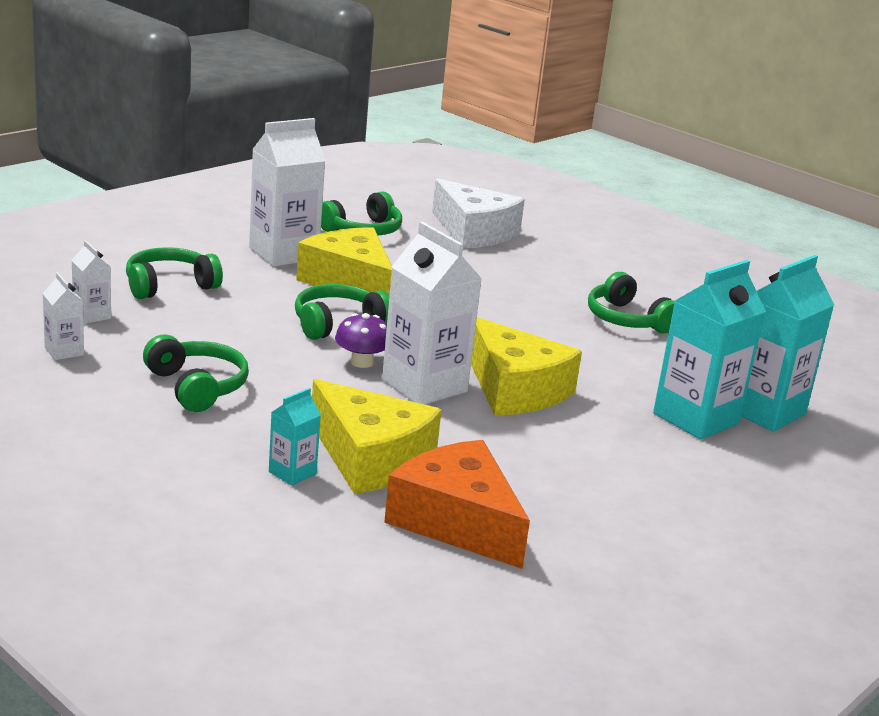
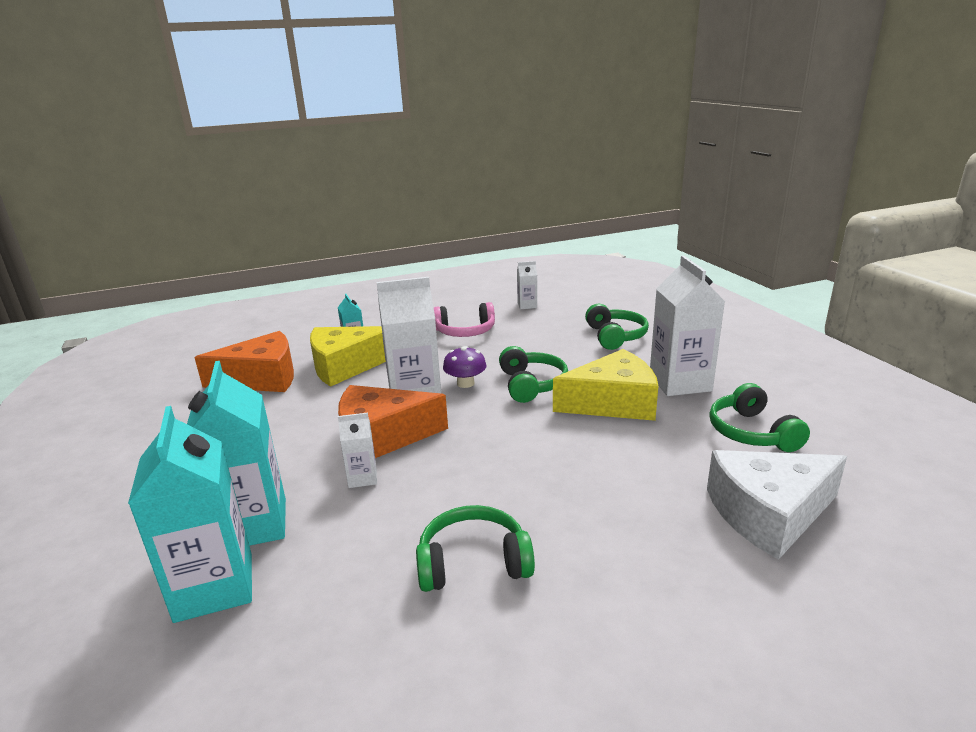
camera: 120 degrees right, 0 degrees up
white carton [71,240,111,324] -> white carton moved to [338,413,377,488]
green headphones [143,335,249,412] -> pink headphones [434,302,495,337]
yellow cheese [471,317,582,416] -> orange cheese [338,385,448,458]

